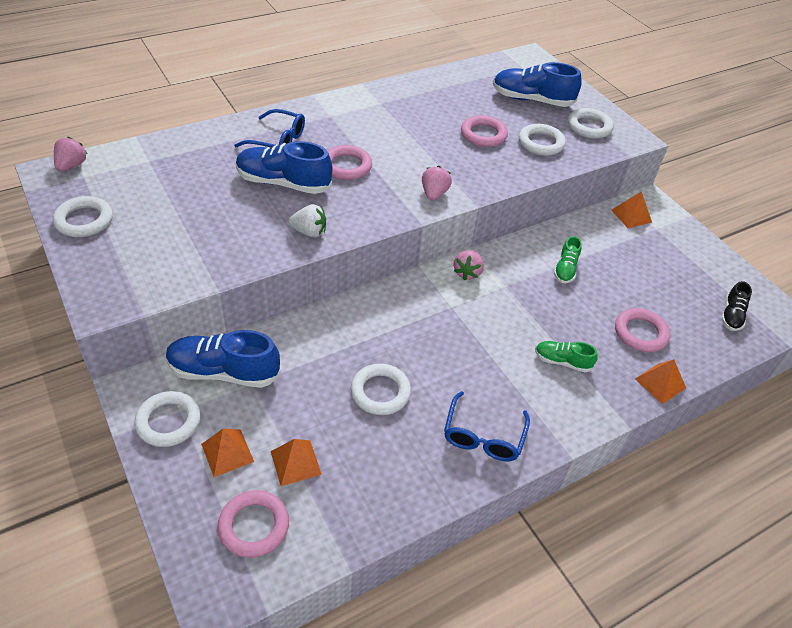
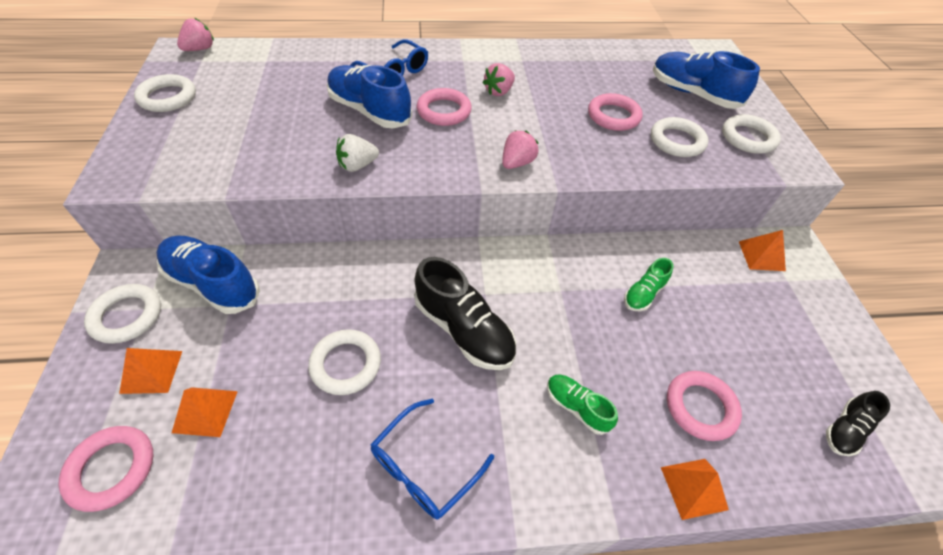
camera: 25 degrees right, 5 degrees up
white strawberry [289,204,326,237] -> white strawberry turned 120 degrees clockwise [336,134,379,172]
pink strawberry [454,250,484,280] -> pink strawberry moved to [482,63,515,96]
none -> black shoe [414,257,516,370]

